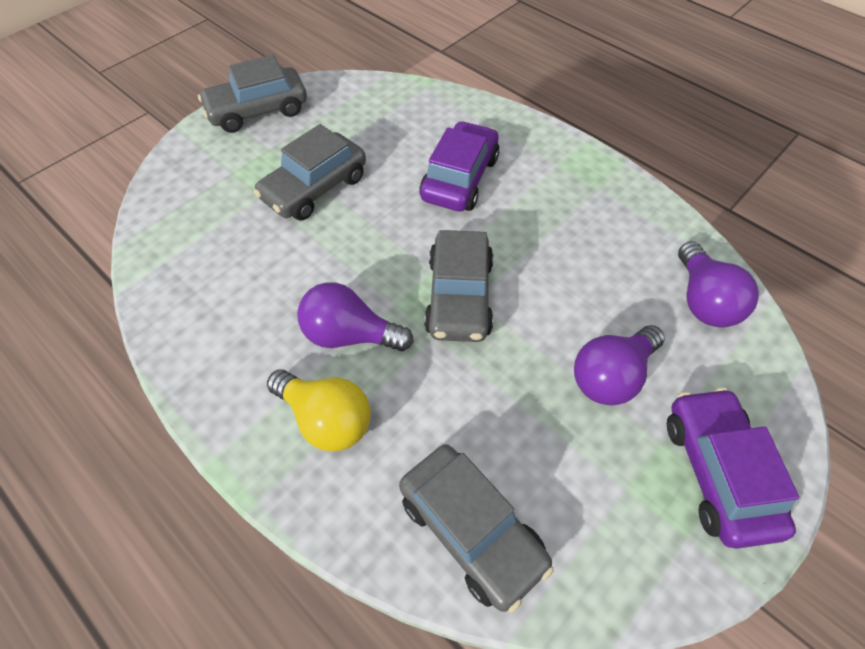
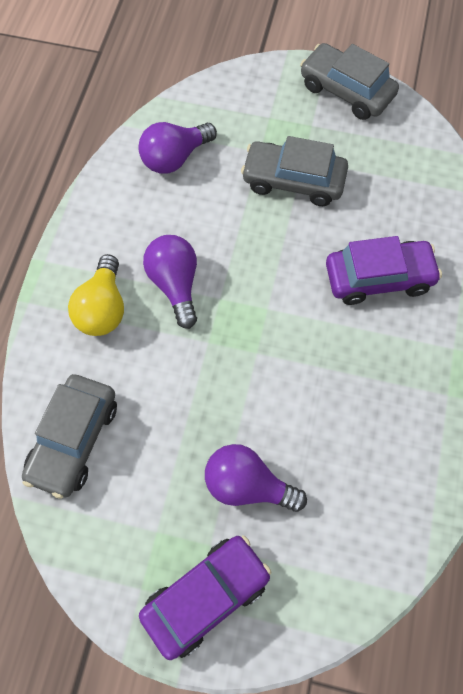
camera: 60 degrees right, 10 degrees up
grey car [424,230,493,342] -> none
purple light bulb [678,241,759,327] -> purple light bulb moved to [138,122,217,174]

